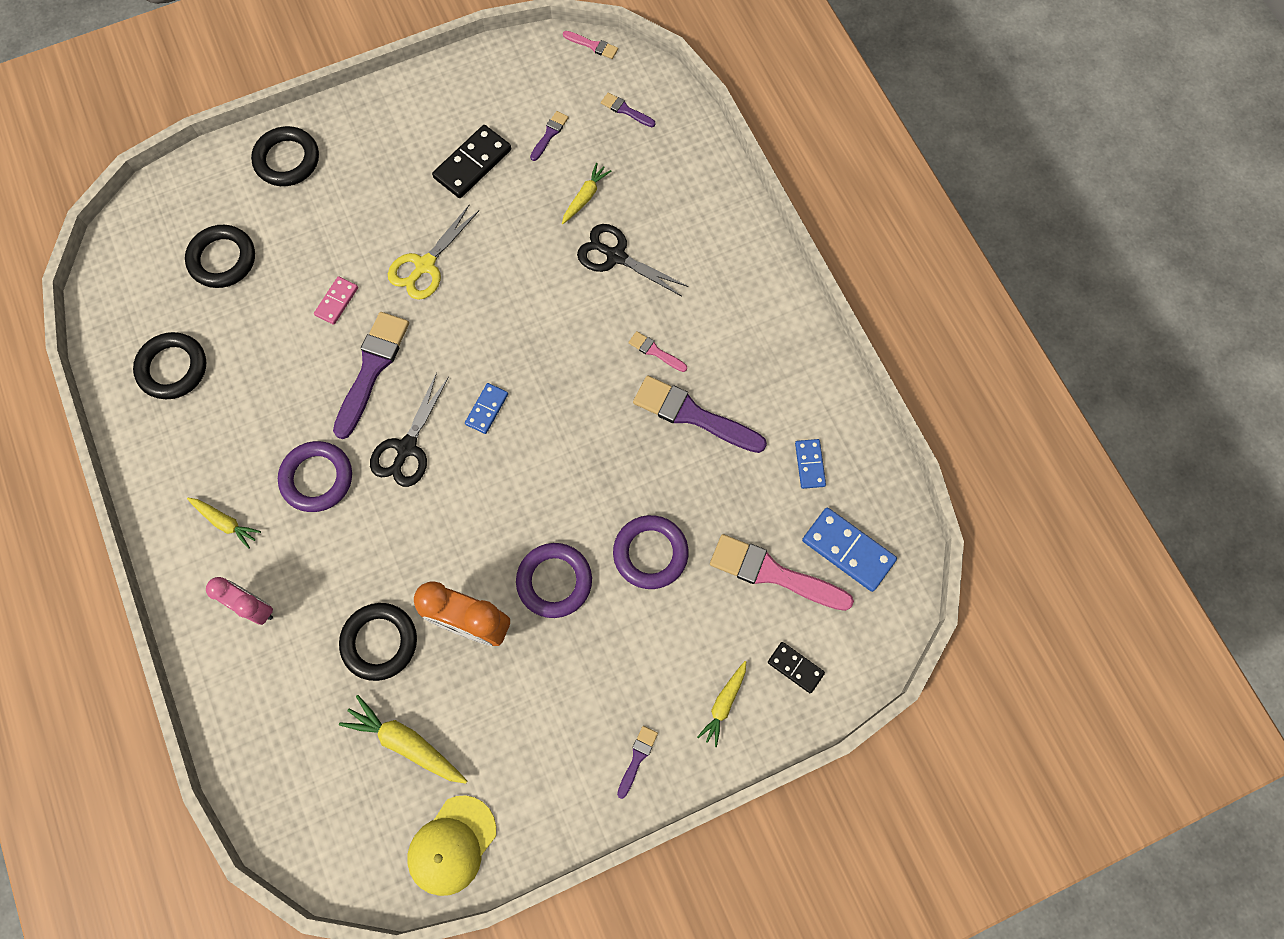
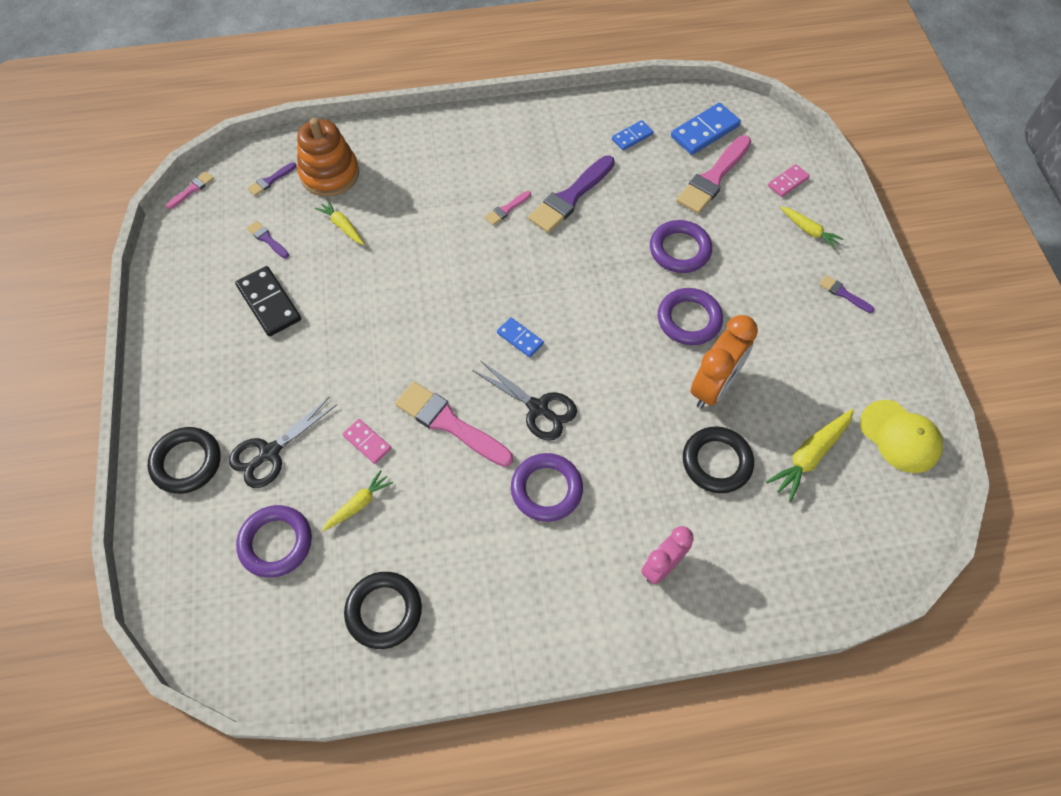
camera: 75 degrees left, 10 degrees down
black ring [185,225,255,288] -> purple ring [236,505,312,578]
yellow carrot [187,498,261,549] -> yellow carrot moved to [322,470,393,531]
purple brush [333,312,409,439] -> pink brush [395,382,513,467]
yellow scissors [388,205,479,300] -> none
black scissors [577,224,689,296] -> black scissors moved to [229,397,337,488]
black domino [768,642,825,693] -> pink domino [768,164,810,197]
blue domino [795,439,826,489] -> blue domino turned 45 degrees counterclockwise [612,120,654,150]
none -> orange stacking toy [297,118,359,197]

